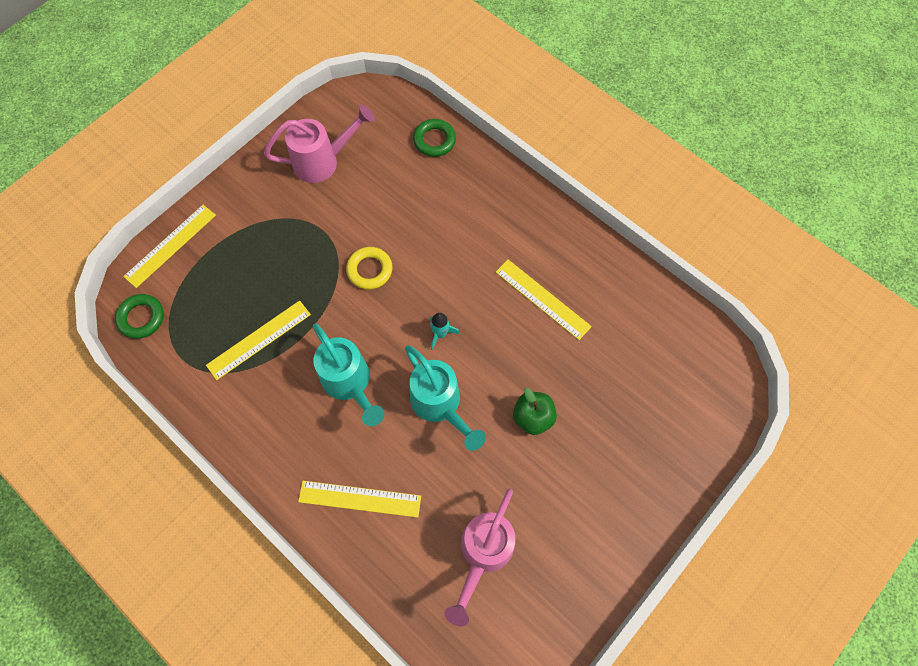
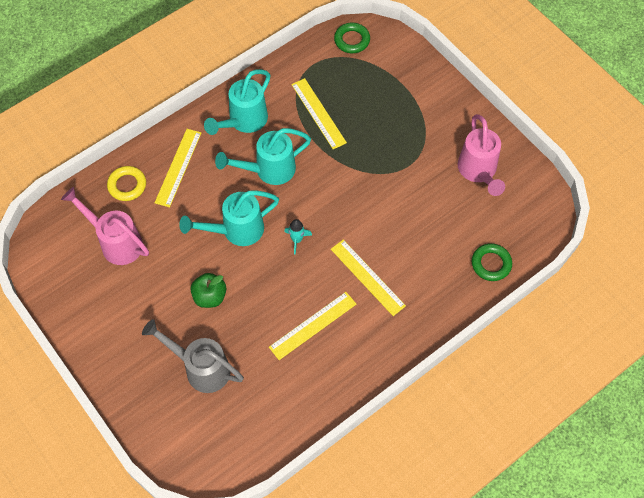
camera: 100 degrees right, 5 degrees down
yellow ruler [123,205,216,288] -> yellow ruler moved to [331,240,406,316]
yellow ring [346,247,393,290] -> yellow ring moved to [107,166,146,201]
none -> grey watering can [142,319,244,393]
none -> turquoise watering can [204,69,270,135]

